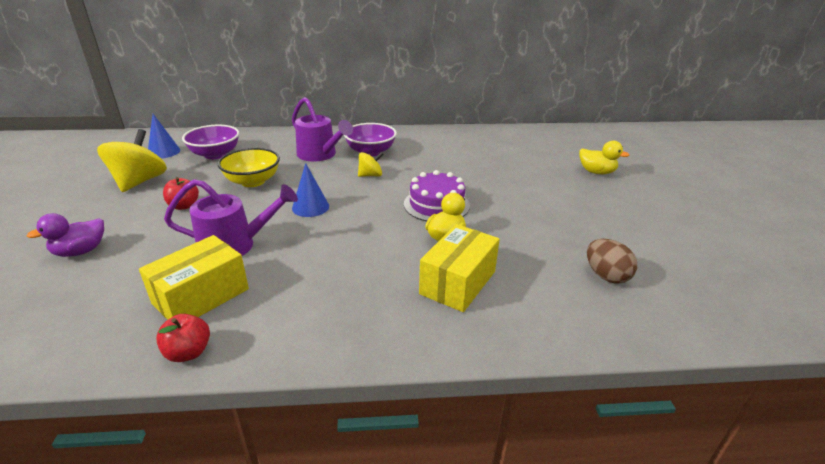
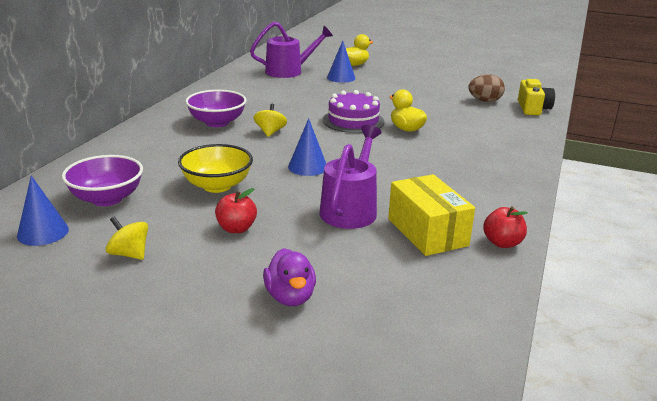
camera: 65 degrees left, 5 degrees down
yellow spinning top [97,129,167,192] -> yellow spinning top [106,216,148,260], size x0.53
purple watering can [292,97,353,161] -> purple watering can moved to [250,22,333,78]
yellow box [419,224,500,312] -> none
none -> blue cone [327,41,355,83]
none -> yellow camera [518,79,555,115]

